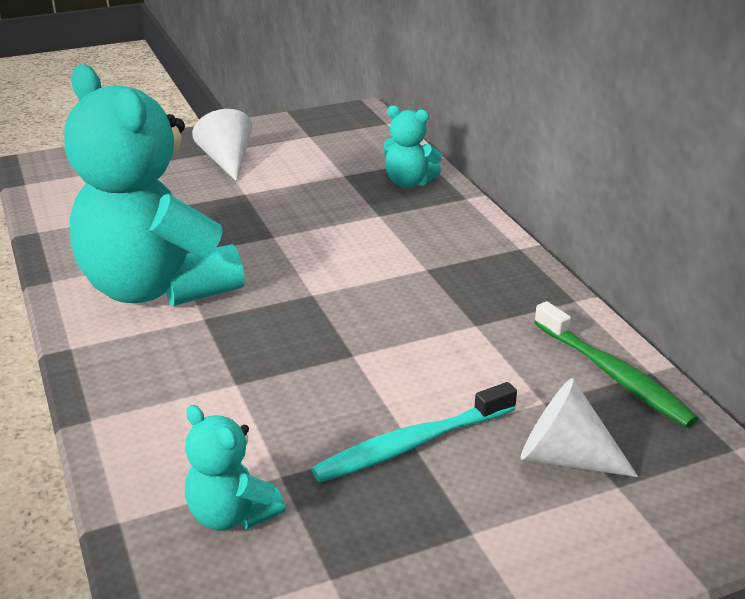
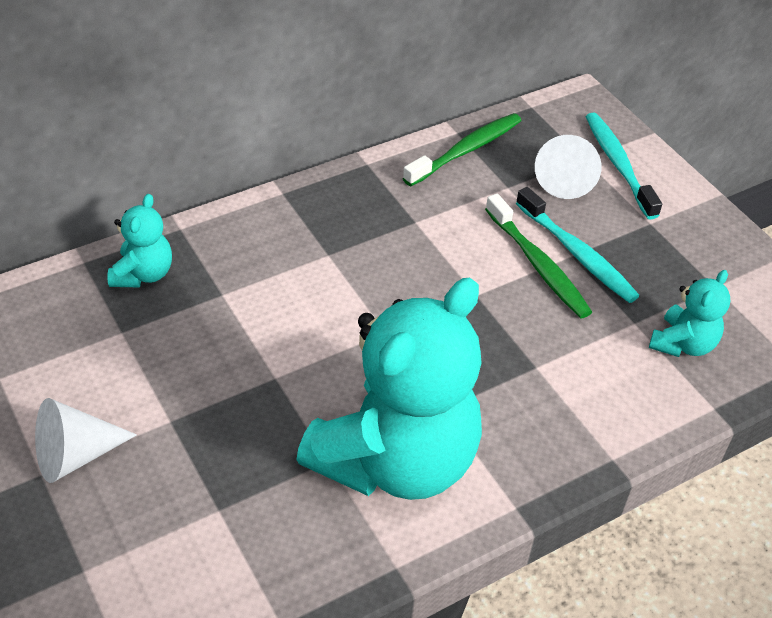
camera: 100 degrees left, 15 degrees up
none -> green toothbrush [485,193,592,318]
none -> turquoise toothbrush [586,113,662,220]

